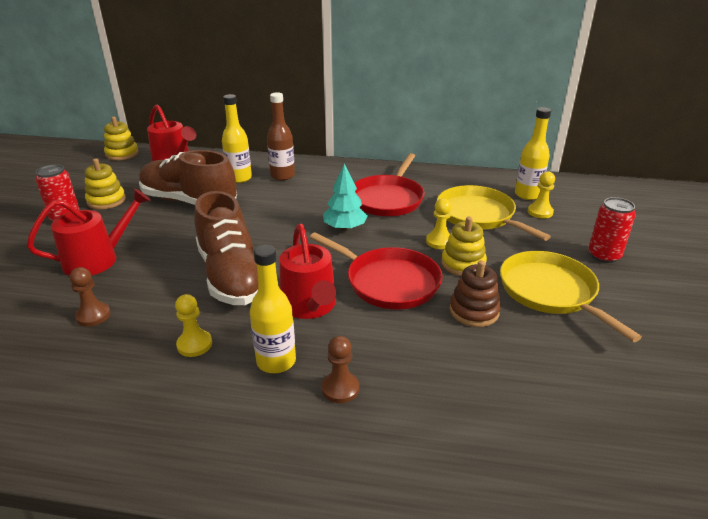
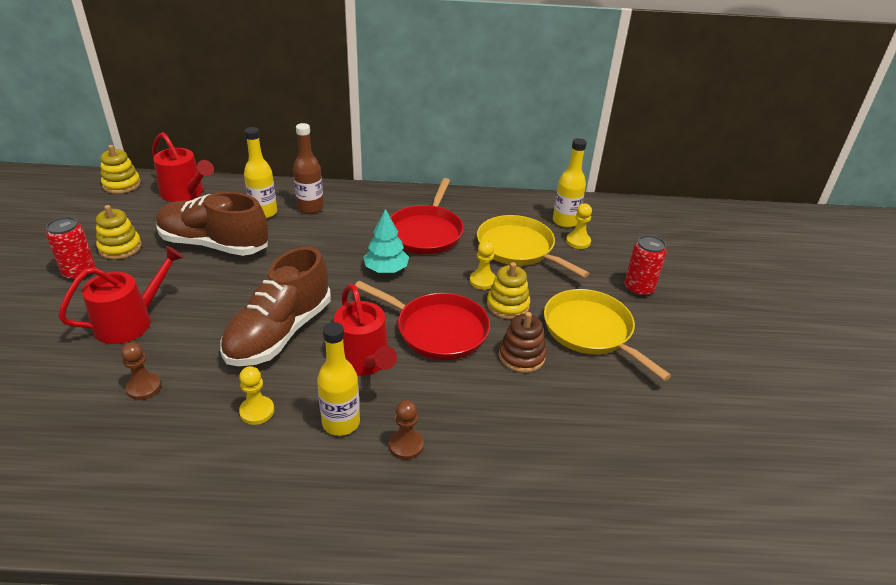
camera: 10 degrees left, 5 degrees up
brown shoe [194,191,258,305] -> brown shoe turned 60 degrees clockwise [220,247,331,366]

